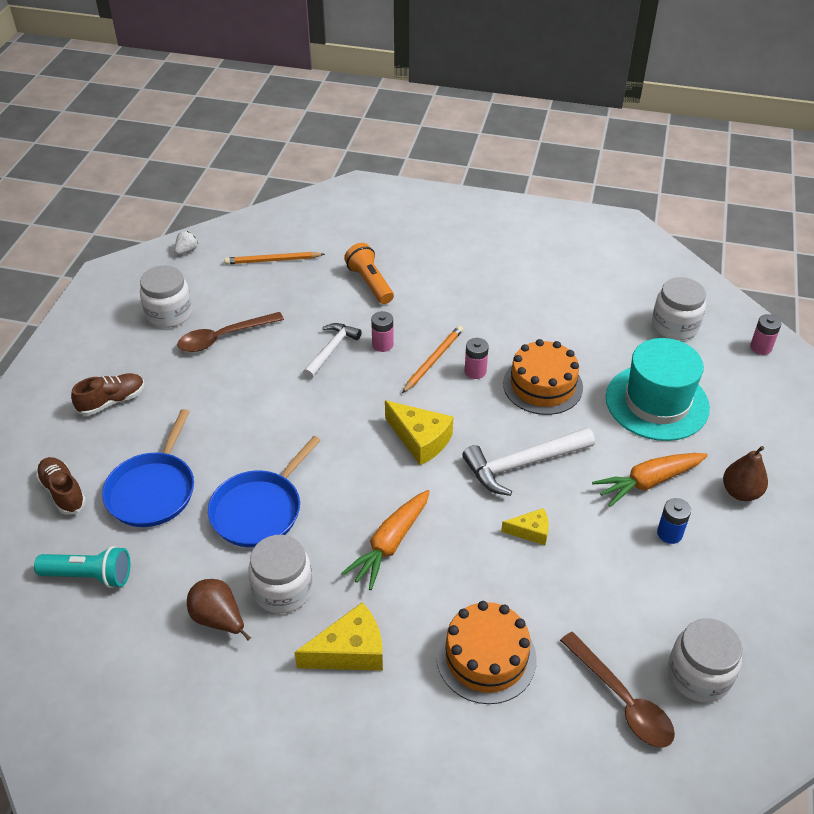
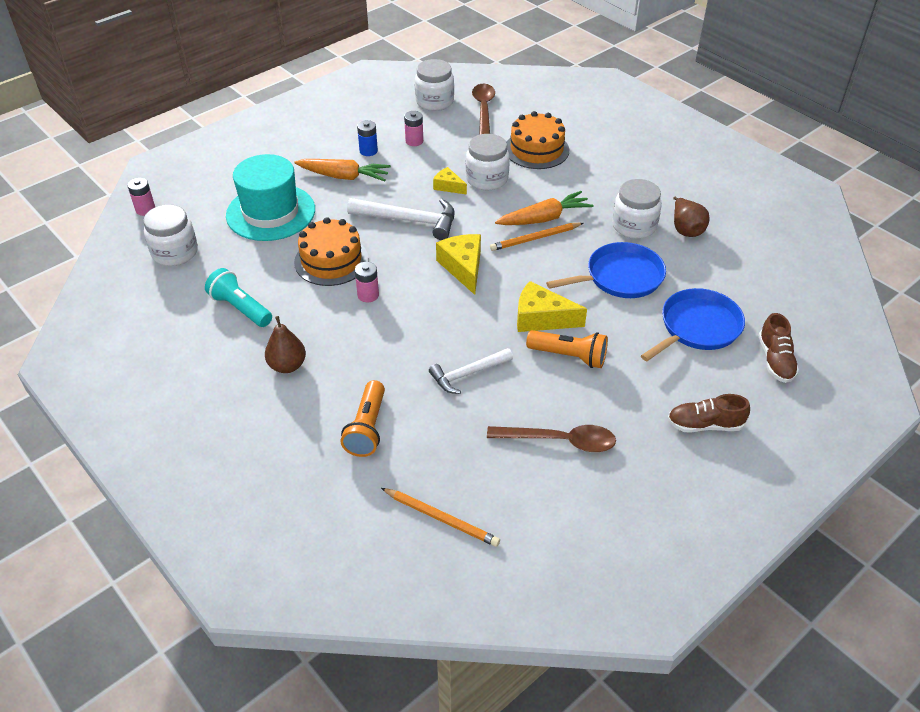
camera: 145 degrees left, 0 degrees up
turquoise flashlight [34,546,130,588] -> turquoise flashlight moved to [205,268,272,327]
white jar [140,266,193,328] -> white jar moved to [466,134,510,190]
white strawberry [174,231,198,255] -> none
yellow cheese [294,602,383,671] -> yellow cheese moved to [517,281,587,332]
pink battery [371,311,394,352] -> pink battery moved to [404,111,423,146]
orange pencil [402,325,463,393] -> orange pencil moved to [490,223,583,251]
brown pear [723,446,768,501] -> brown pear moved to [265,316,306,373]
none -> orange flashlight [526,330,608,368]

